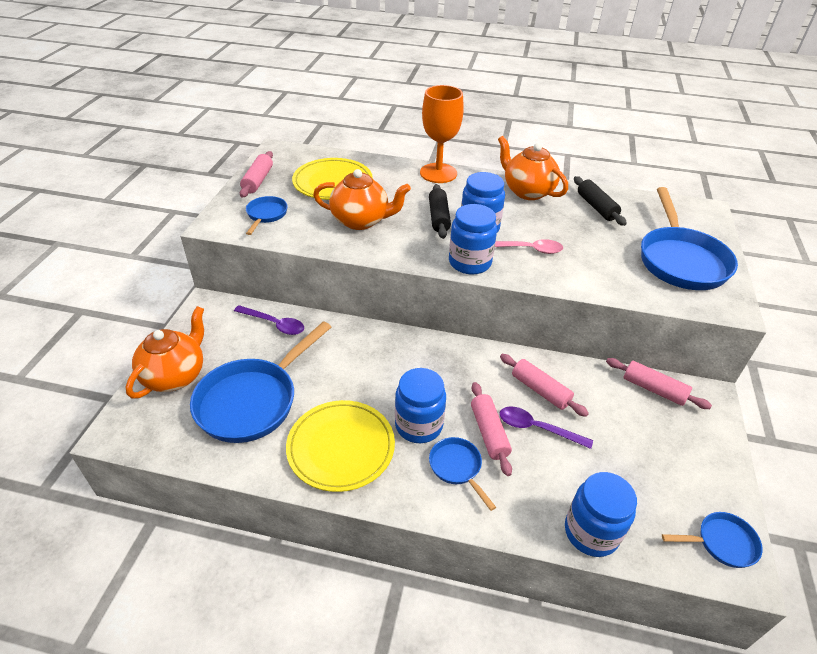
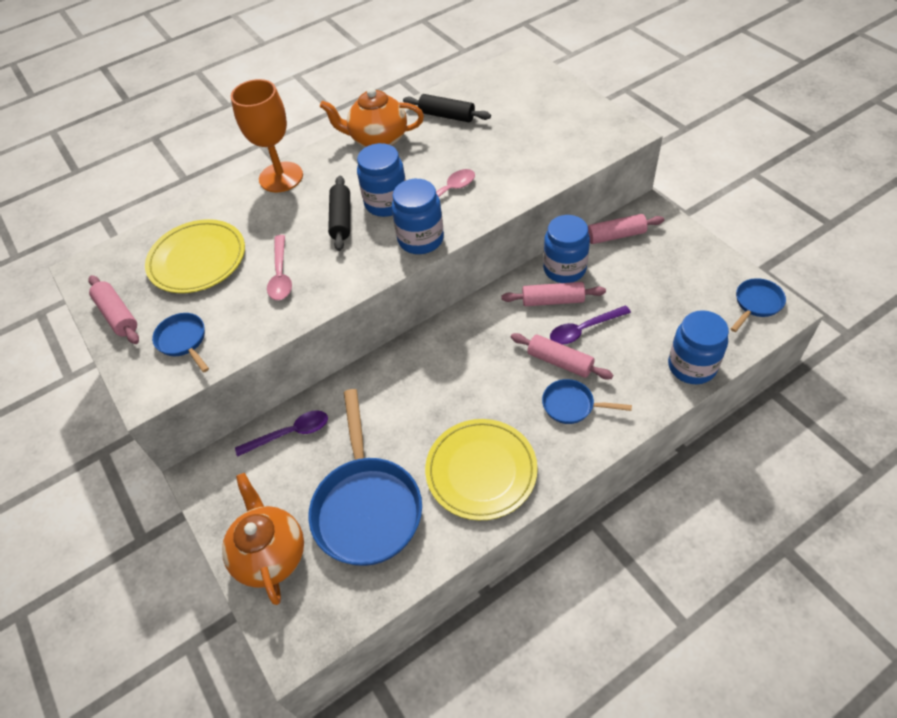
camera: 40 degrees left, 10 degrees up
orange teapot [313,169,411,230] -> pink spoon [267,235,292,300]
blue jar [395,368,446,443] -> blue jar moved to [543,215,590,283]
black rolling pin [429,184,451,239] -> black rolling pin turned 45 degrees clockwise [328,176,350,251]
blue pan [641,187,738,290] -> none

